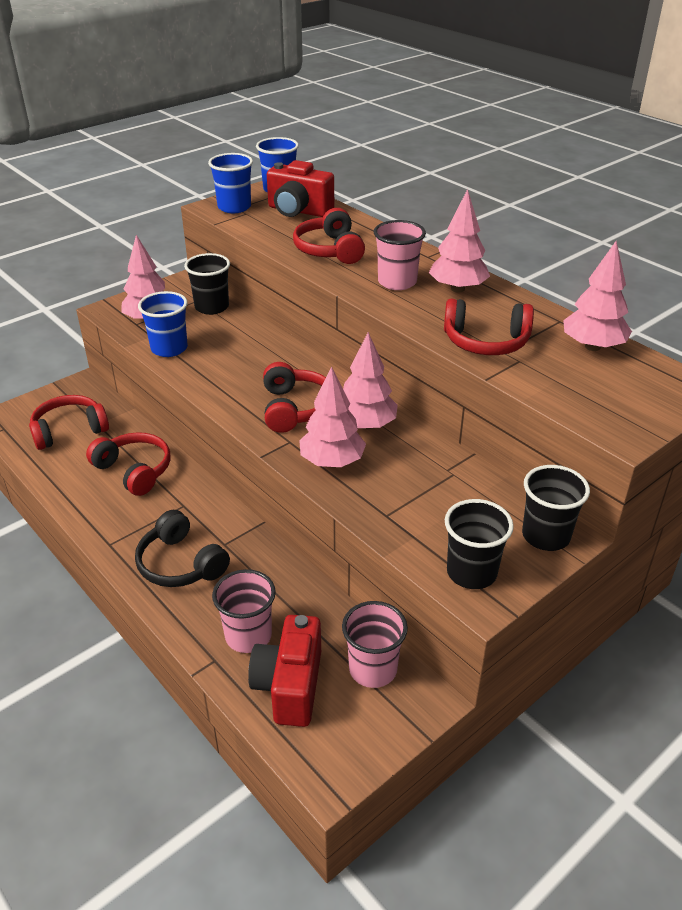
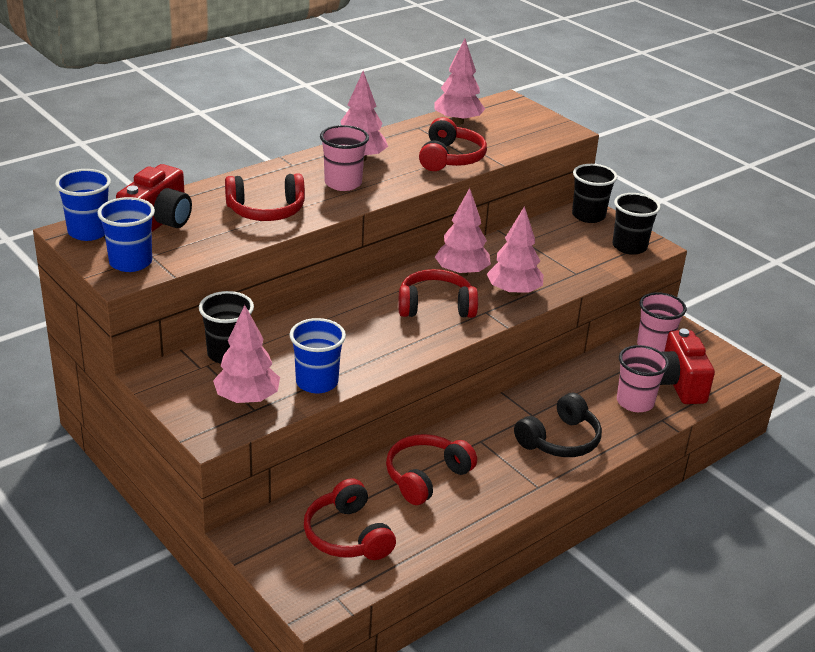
camera: 90 degrees left, 5 degrees down
red camera [248,615,321,727] -> red camera turned 75 degrees clockwise [660,328,715,404]

